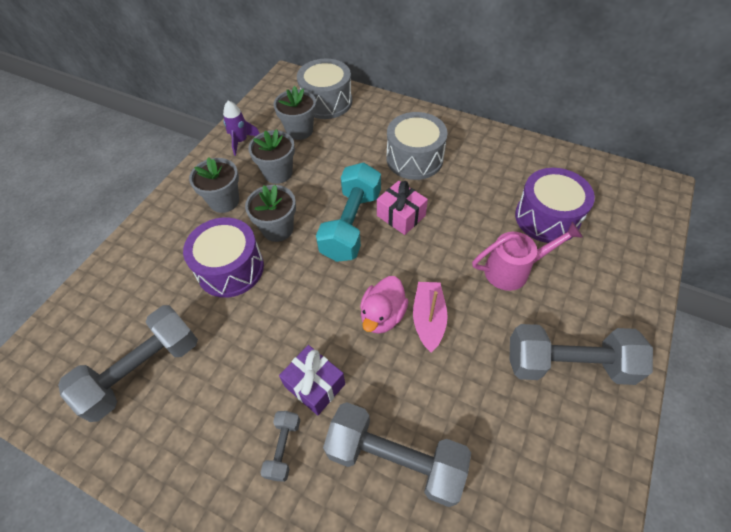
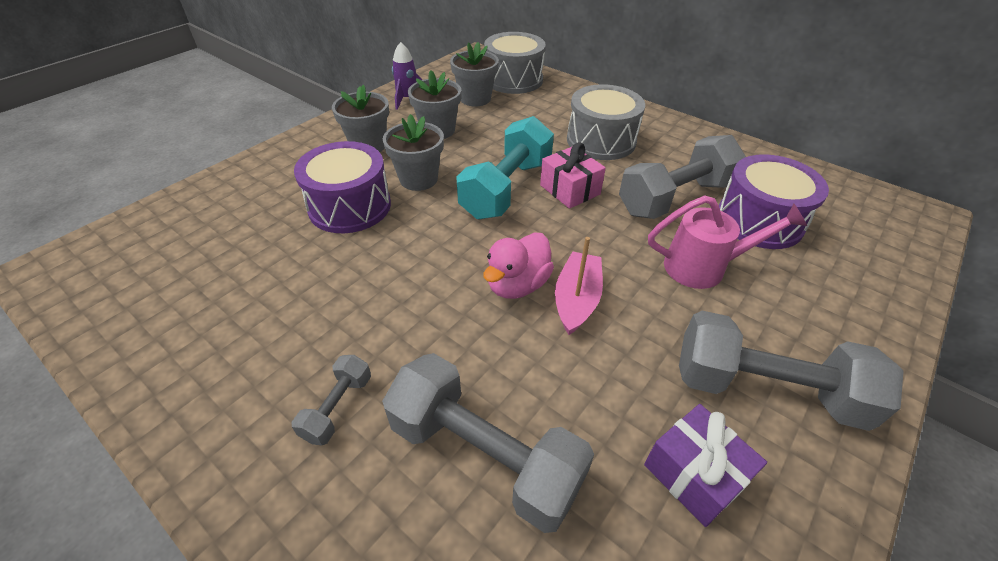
camera: 10 degrees right, 10 degrees down
grey dumbbell [58,305,198,422] -> grey dumbbell moved to [619,135,746,219]
purple gift [279,345,345,415] -> purple gift moved to [644,404,767,527]

